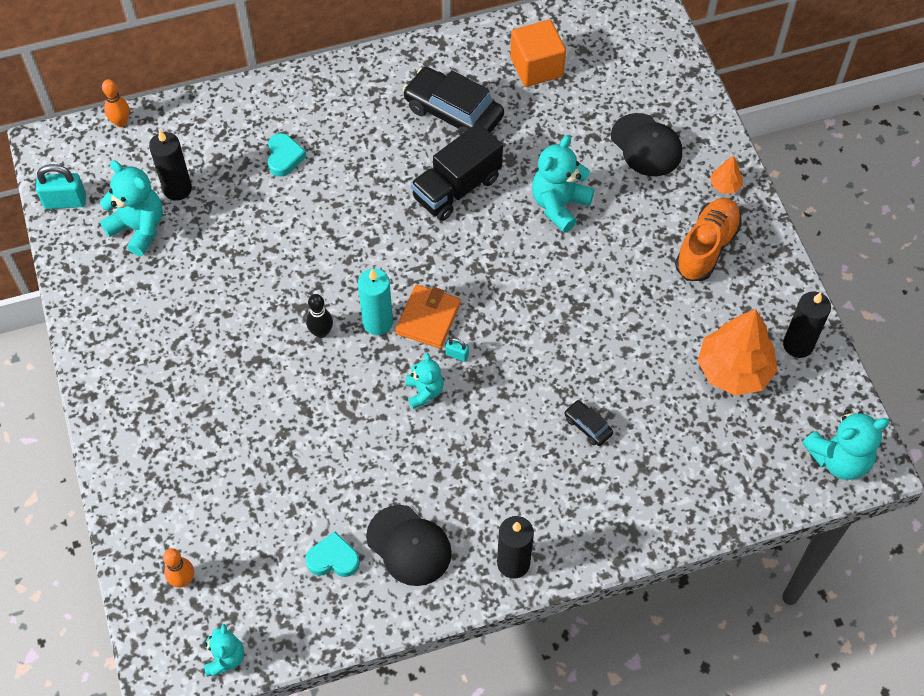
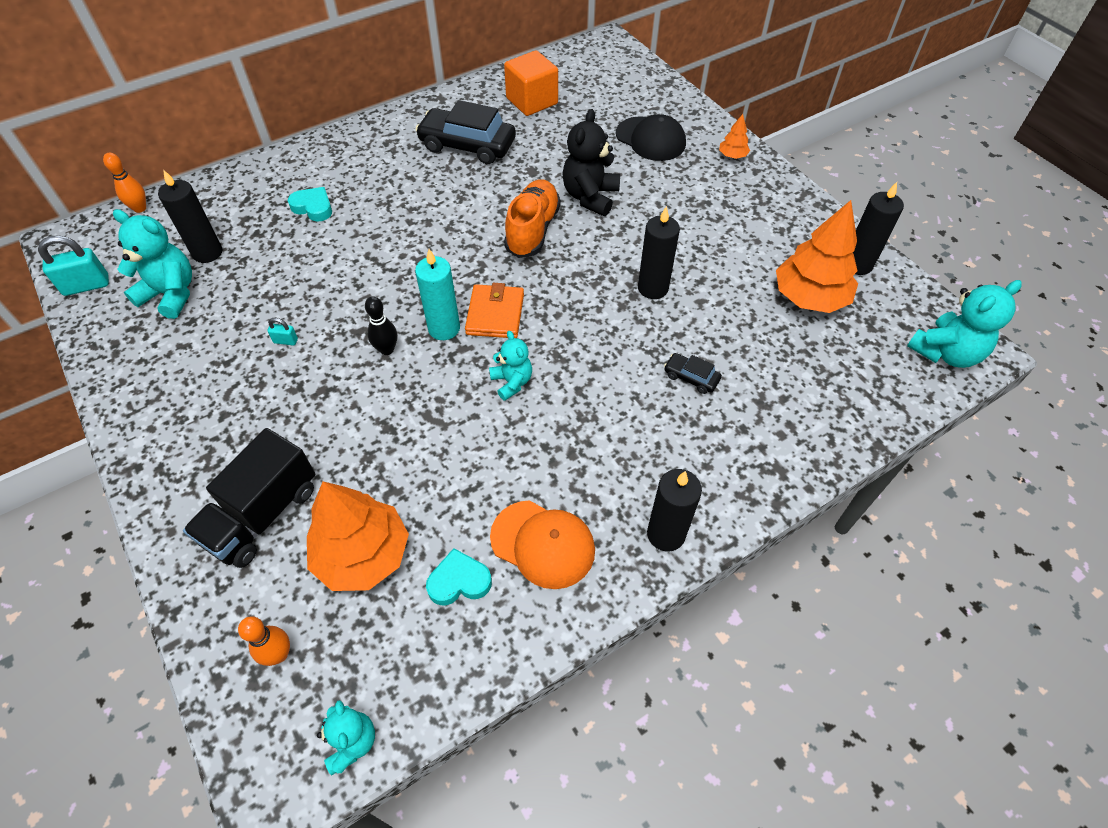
camera: 15 degrees left, 5 degrees down
turquoise heart [268,133,306,177] -> turquoise heart turned 45 degrees counterclockwise [288,187,332,222]
black cap [366,505,452,586] -> orange cap [490,500,595,589]
black truck [411,123,503,221] -> black truck moved to [183,428,315,568]
turquoise padlock [446,338,469,362] -> turquoise padlock moved to [267,318,298,346]
turquoise teddy bear [532,135,594,233] -> black teddy bear [562,109,620,216]
orange shoe [675,198,742,281] -> orange shoe moved to [504,179,561,258]
none -> orange tree [307,481,409,591]
none -> black candle [638,206,680,299]

